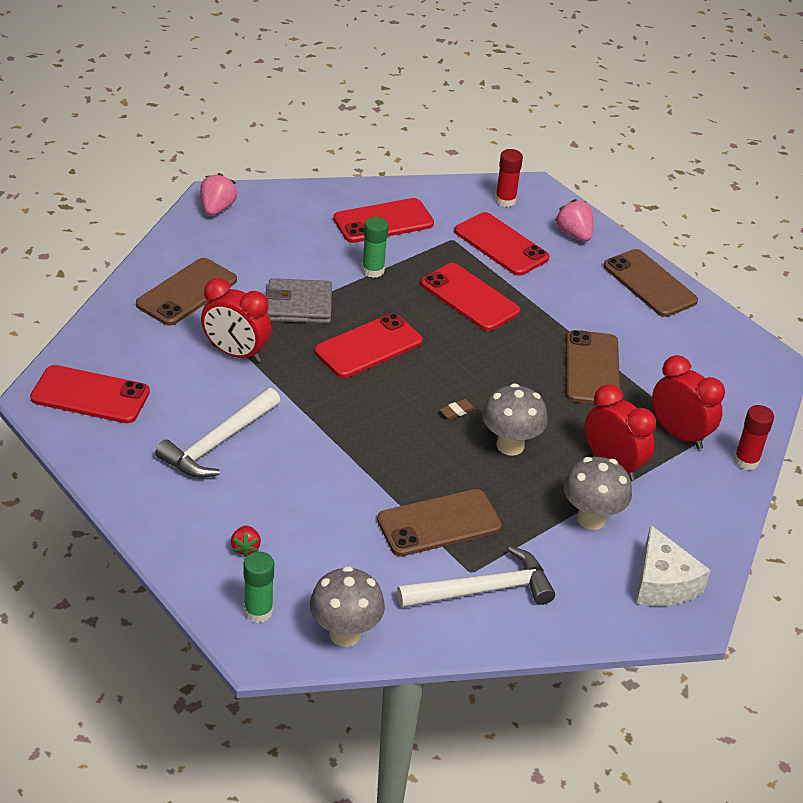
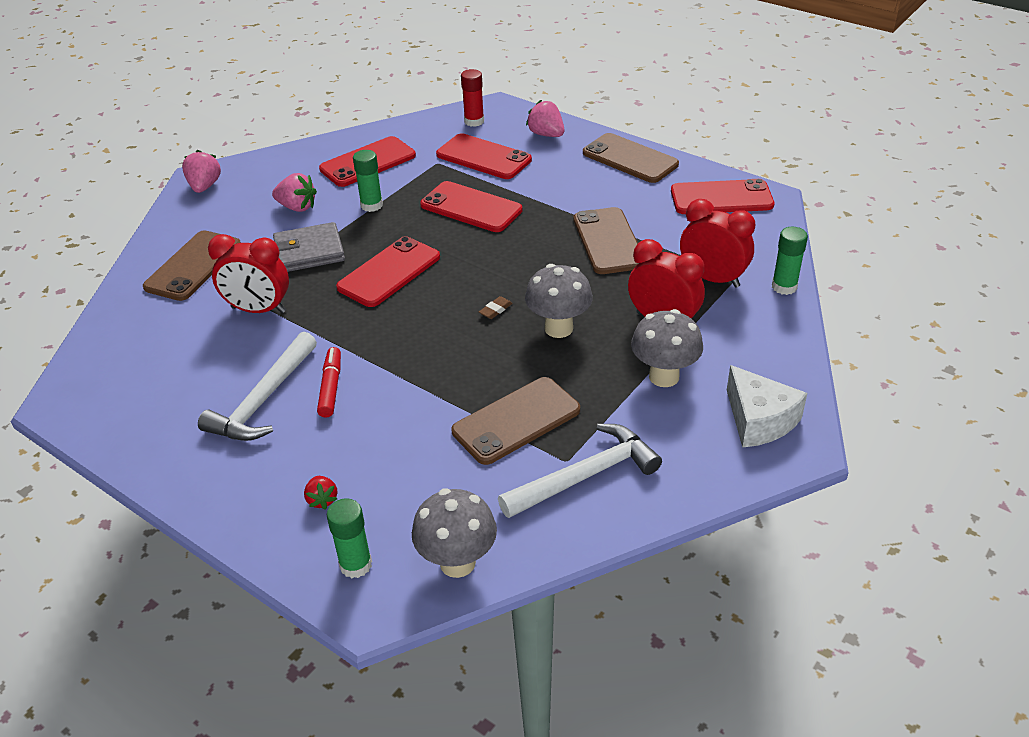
camera: 10 degrees left, 0 degrees up
red phone [30,365,150,423] -> red phone moved to [671,179,774,214]
red glue stick [734,405,774,470] -> green glue stick [772,227,808,295]
none -> pink strawberry [272,173,317,212]
none -> red marker [317,347,341,418]

